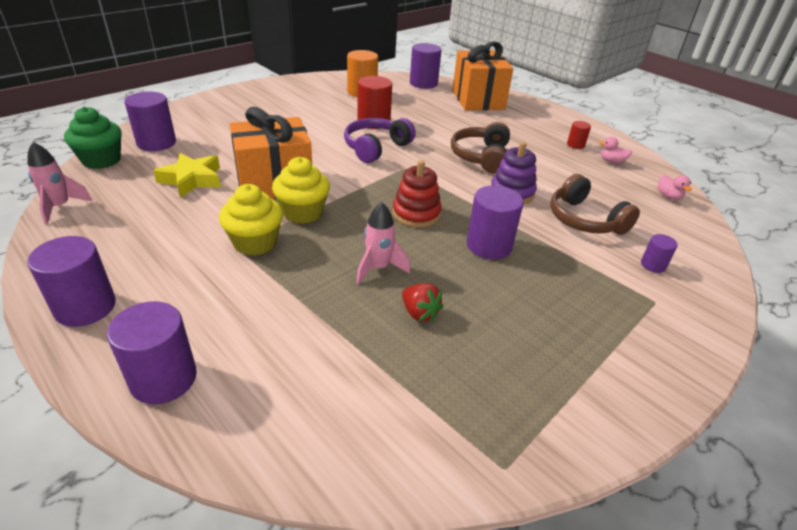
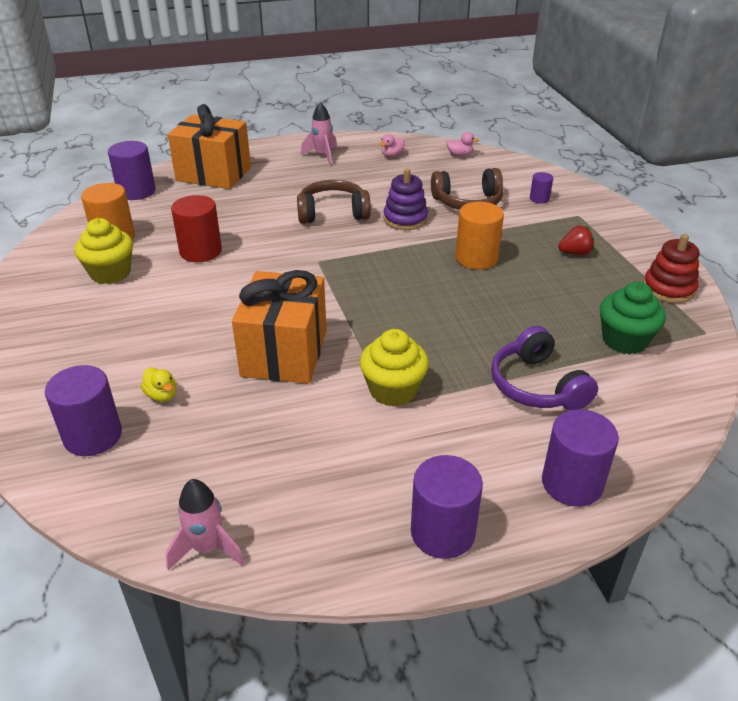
camera: 60 degrees left, 0 degrees up
green cupcake [64,107,122,169] -> green cupcake moved to [600,282,666,354]
yellow star [153,153,221,198] -> none
yellow cupcake [272,157,330,224] -> yellow cupcake moved to [74,218,133,284]
purple headphones [344,118,416,163] -> purple headphones moved to [491,326,598,410]
pink rocket [356,202,410,285] -> pink rocket moved to [301,102,337,165]
red stacking toy [393,160,442,228] -> red stacking toy moved to [643,234,699,303]
red strawberry [402,283,444,322] -> red strawberry moved to [558,225,594,255]
brown headphones [451,122,510,174] -> brown headphones turned 135 degrees clockwise [297,180,371,224]
purple cylinder [467,186,523,259] -> orange cylinder [455,202,504,270]
red cylinder [567,121,591,149] -> none
none -> yellow duck [141,367,176,402]

